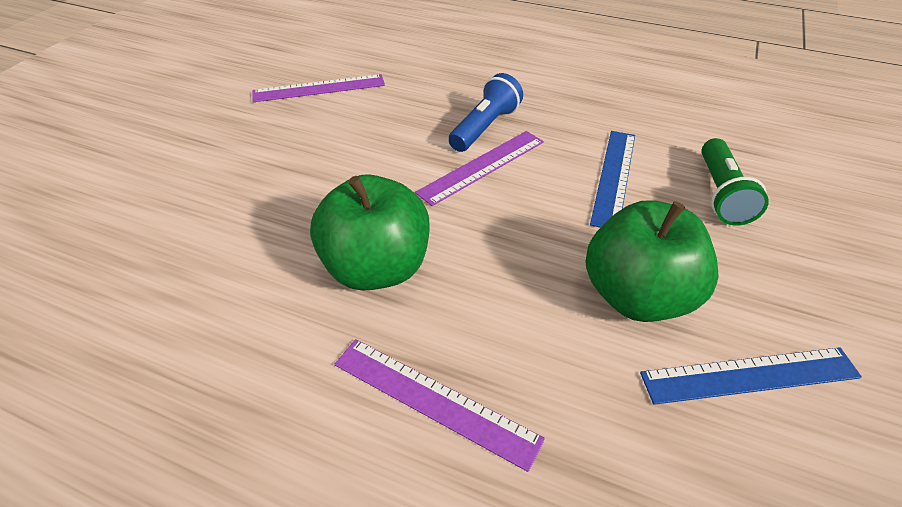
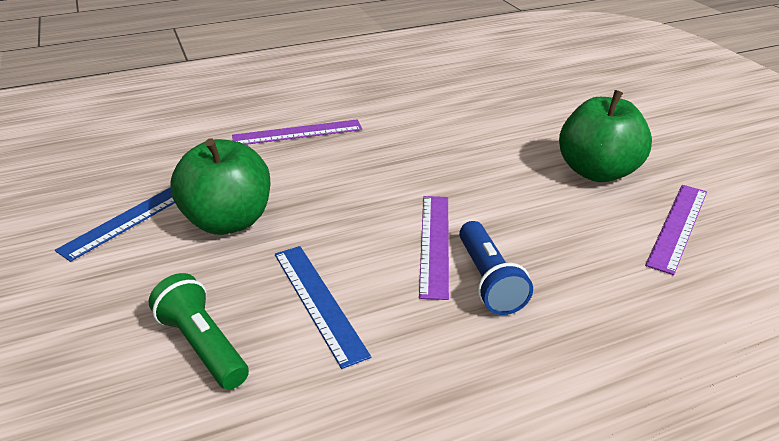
camera: 135 degrees right, 10 degrees down
green apple [310,174,430,290] -> green apple moved to [559,90,652,182]

